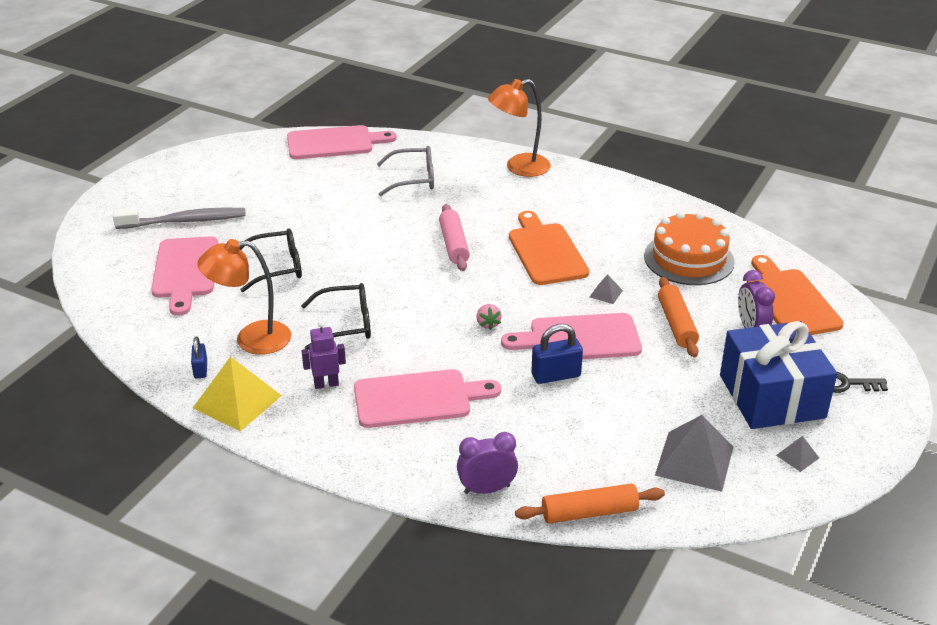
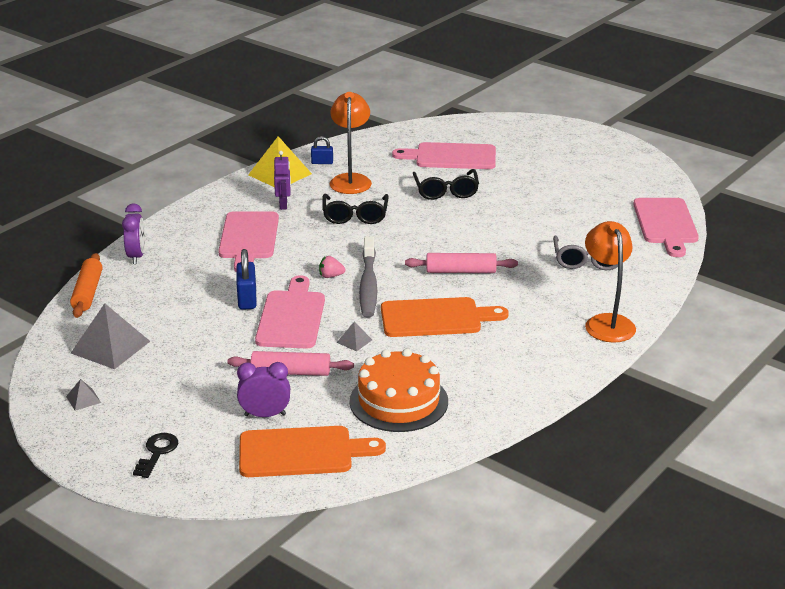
camera: 100 degrees right, 5 degrees down
grey toothbrush [113,208,246,229] -> grey toothbrush moved to [359,236,377,317]
orange rolling pin [658,277,699,357] -> pink rolling pin [228,351,354,376]
blue gift [720,321,837,429] -> none

